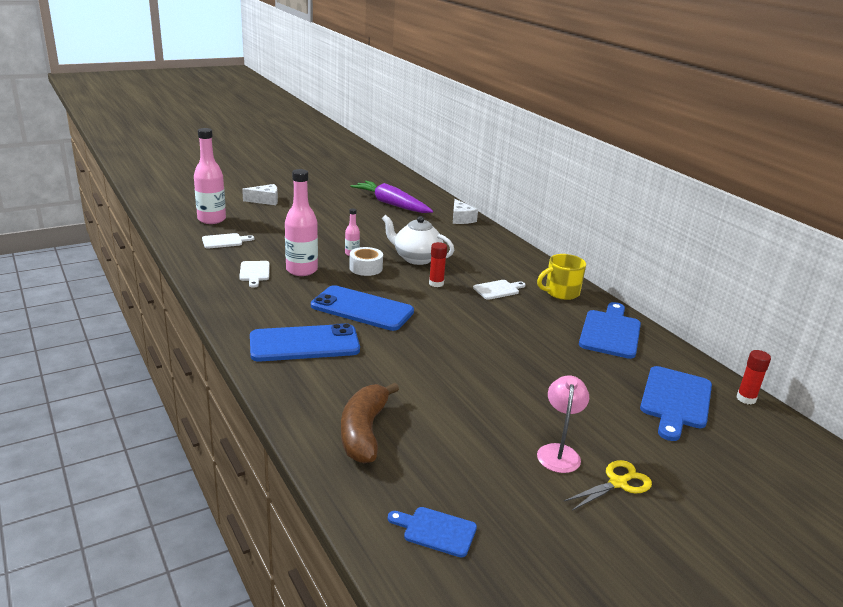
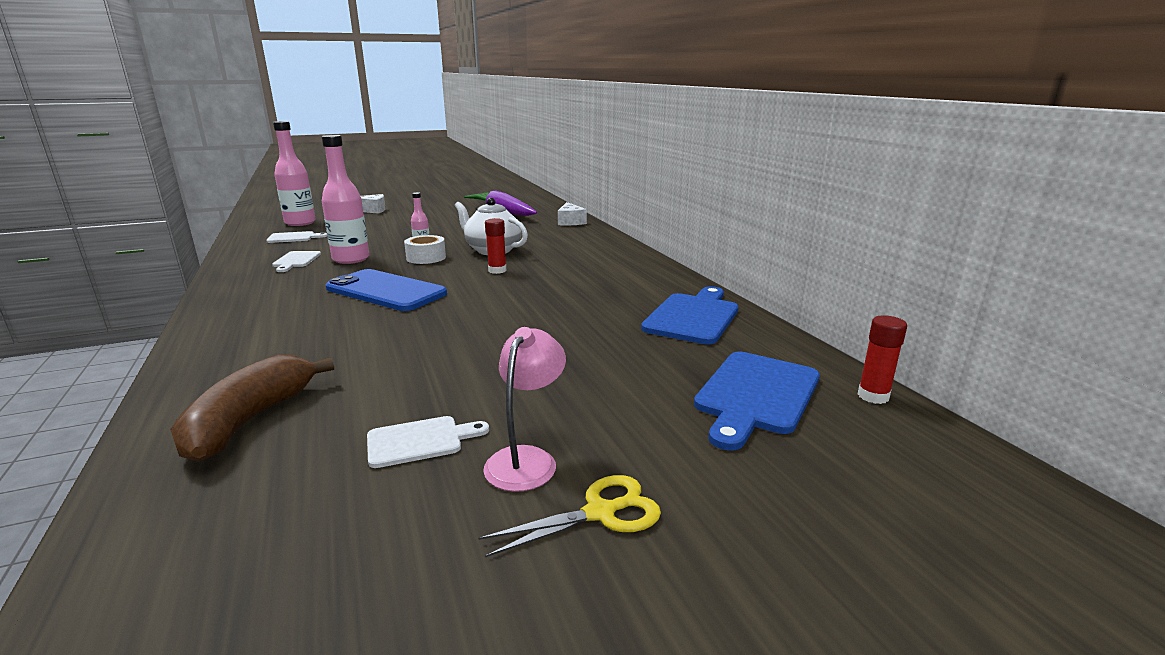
camera: 10 degrees right, 5 degrees down
blue phone [250,323,360,362] -> none
blue cutting board [388,507,477,558] -> none
white cutting board [473,280,526,300] -> white cutting board moved to [367,416,489,468]
yellow mug [537,254,586,300] -> none

